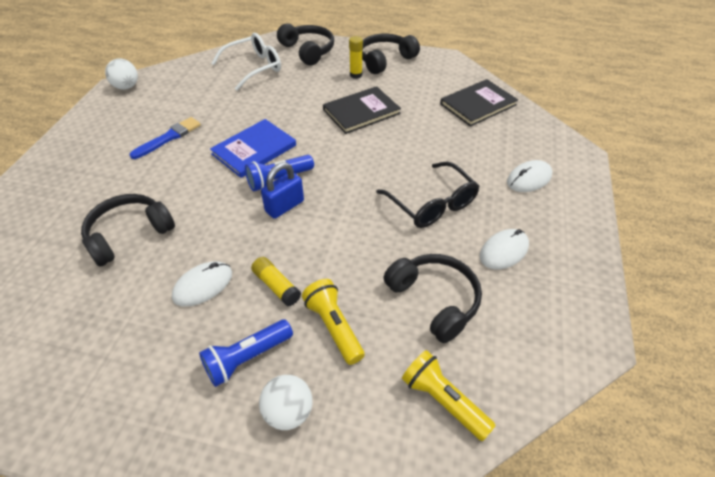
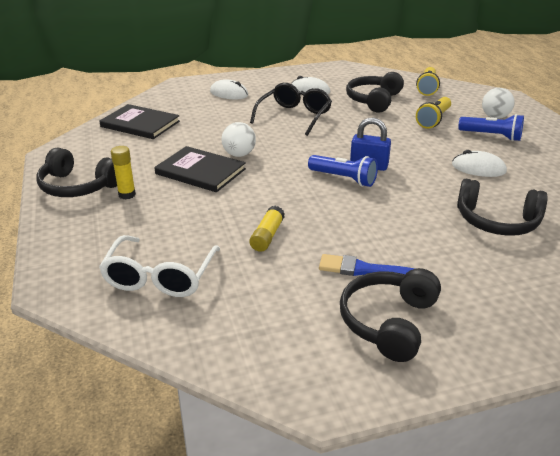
camera: 120 degrees left, 15 degrees down
white ball [105,58,138,90] -> white ball moved to [221,122,256,157]
blue book [210,119,296,178] -> none
white glasses [211,33,281,91] -> white glasses turned 105 degrees counterclockwise [99,235,220,297]
yellow glue stick [251,257,301,306] -> yellow glue stick moved to [249,206,285,252]
black headphones [277,23,334,65] -> black headphones moved to [340,268,441,362]

